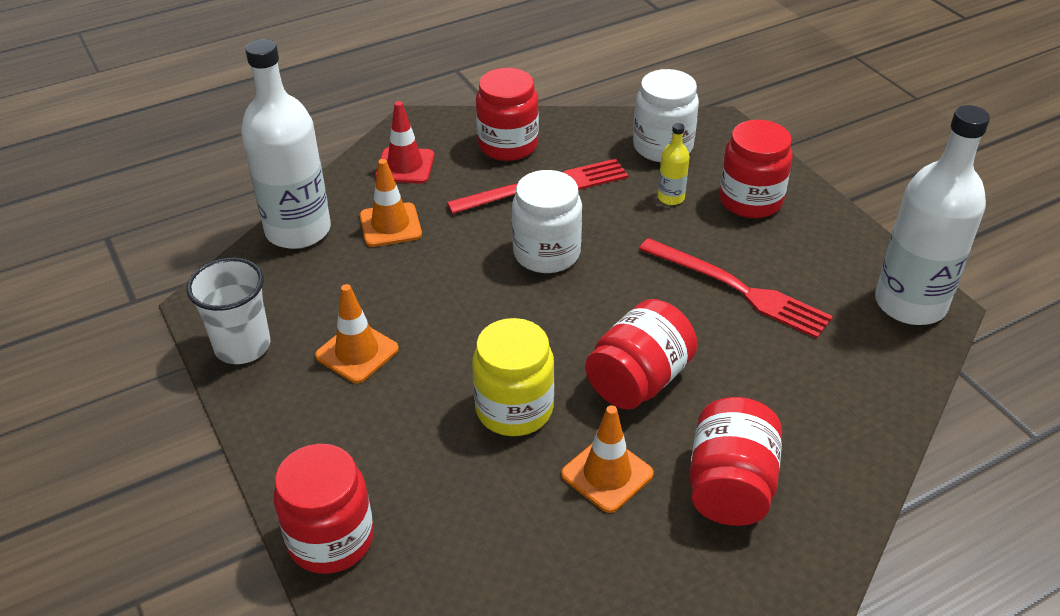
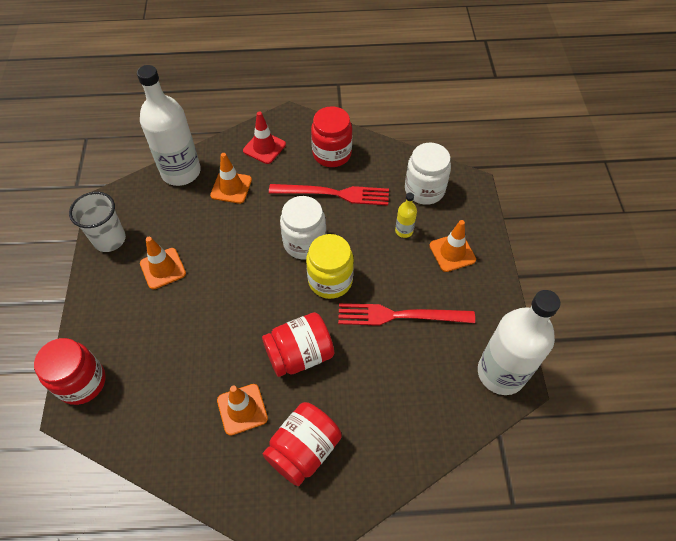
camera: 25 degrees right, 15 degrees up
yellow jar [472,318,555,436] -> yellow jar moved to [306,234,354,299]
red fork [639,238,833,339] -> red fork turned 120 degrees clockwise [338,303,475,326]
red jar [719,120,793,218] -> orange traffic cone [429,220,476,272]

